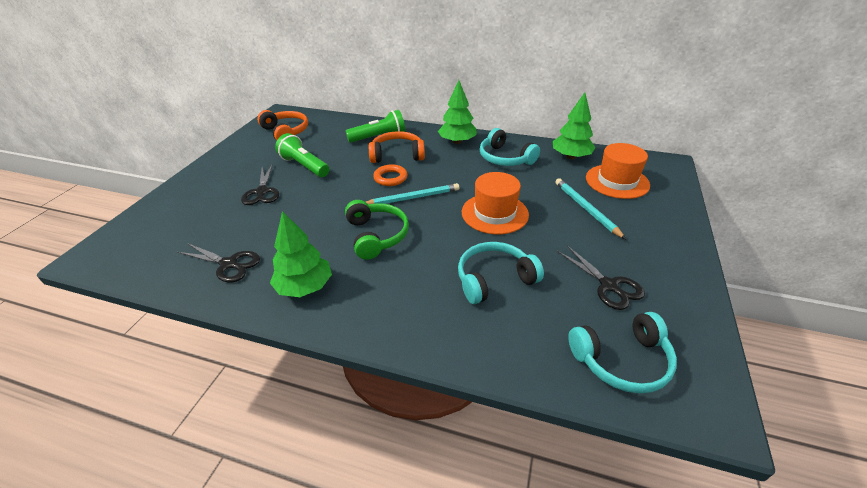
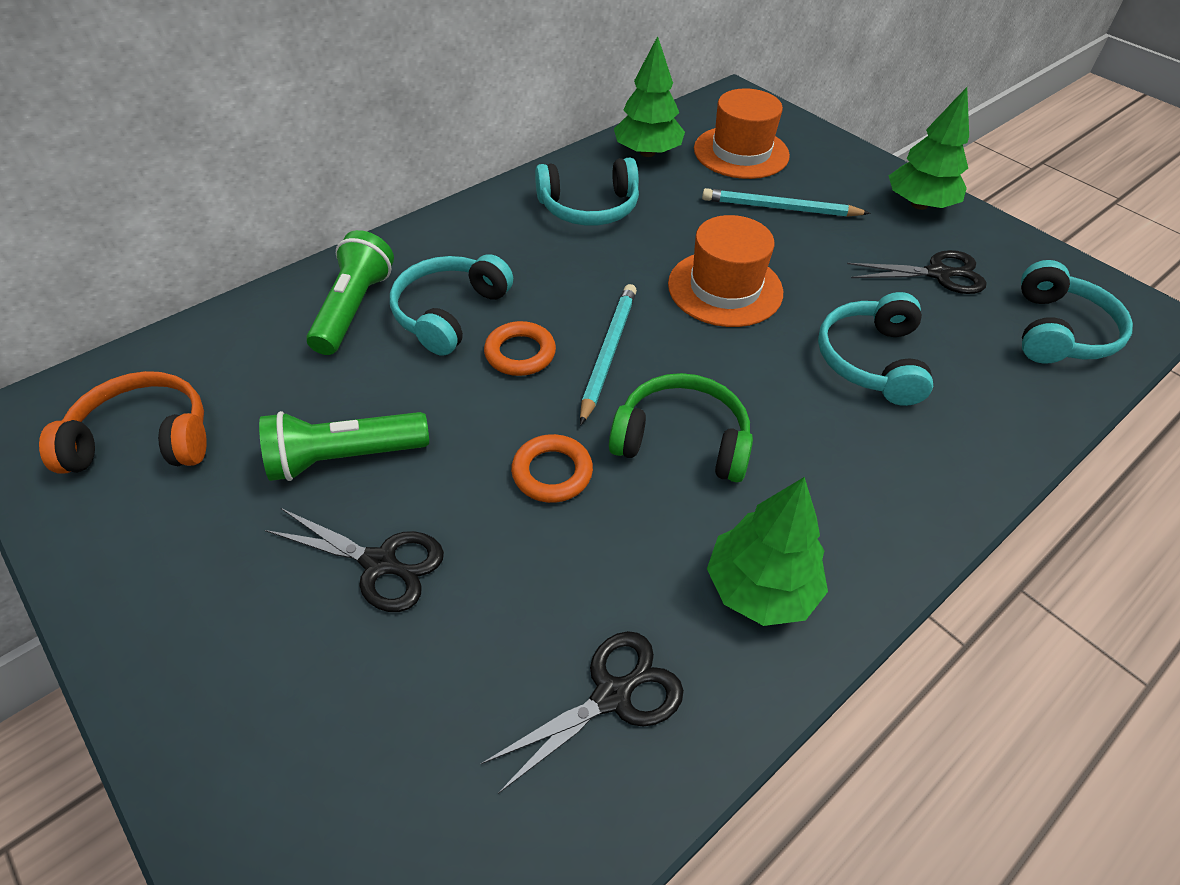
camera: 60 degrees left, 10 degrees up
orange headphones [369,131,425,163] -> turquoise headphones [390,254,513,356]
green tree [438,80,477,144] -> green tree moved to [889,87,969,210]
none -> orange ring [511,434,593,503]

